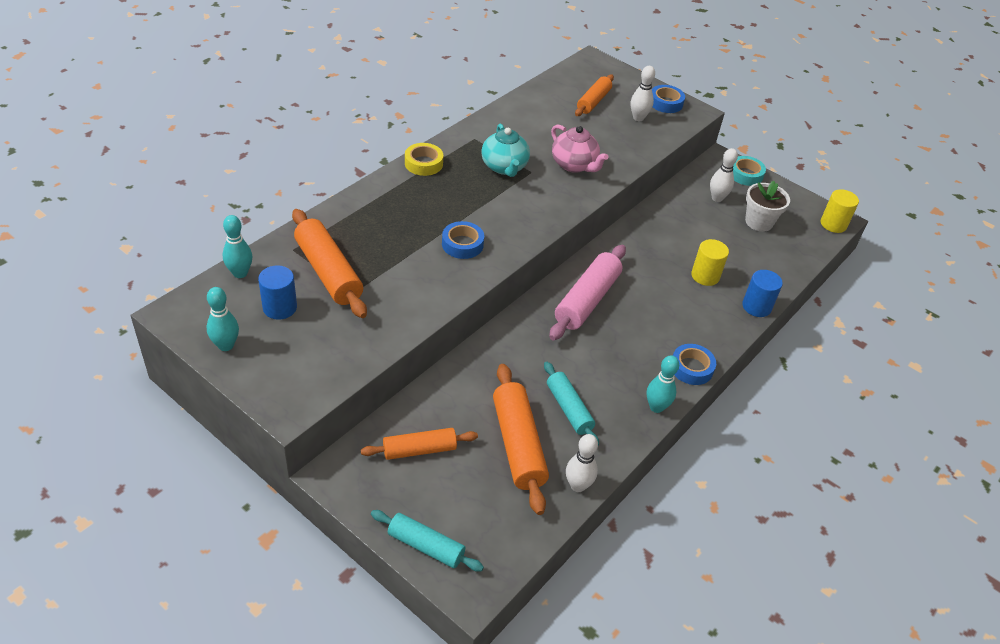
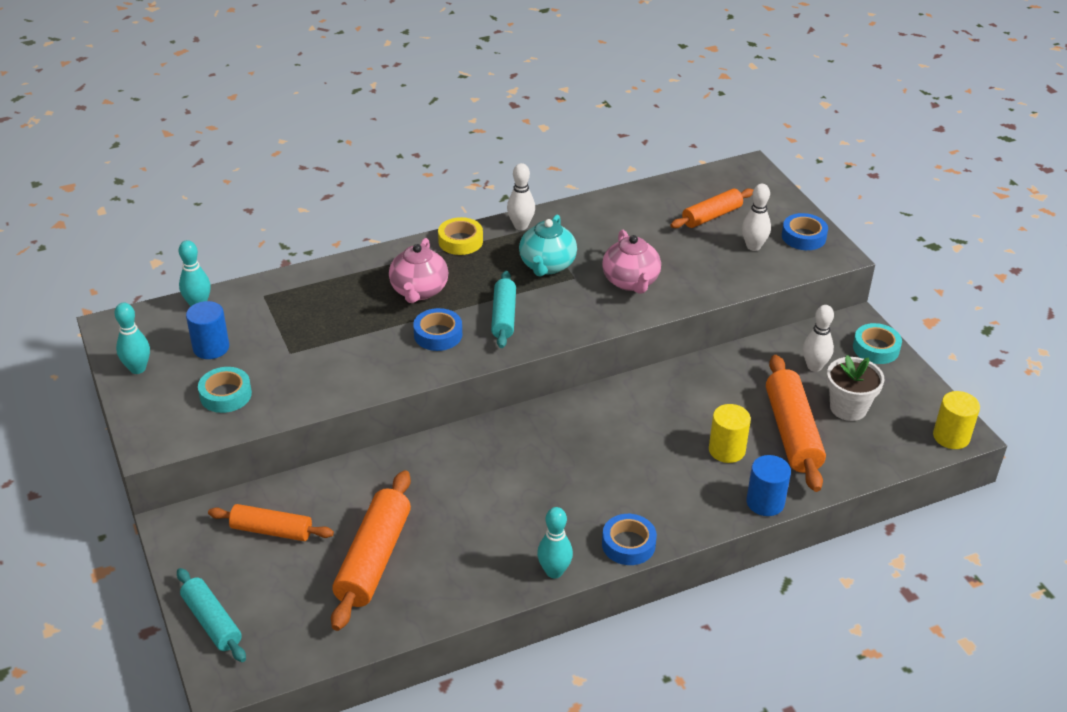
camera: 30 degrees right, 5 degrees down
orange rolling pin [292,209,367,318] -> orange rolling pin moved to [766,355,826,492]
turquoise rolling pin [544,362,599,446] -> turquoise rolling pin moved to [491,271,516,348]
pink rolling pin [549,245,626,340] -> none
white bowling pin [566,434,598,492] -> white bowling pin moved to [507,163,535,230]
none -> turquoise tape [198,367,252,413]
none -> pink teapot [389,238,448,303]

